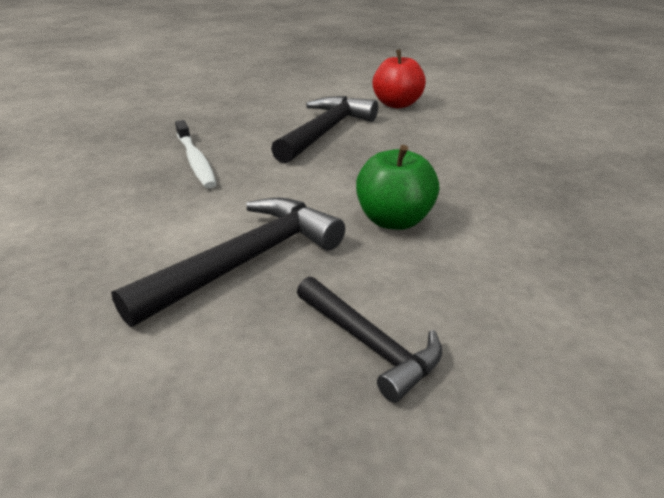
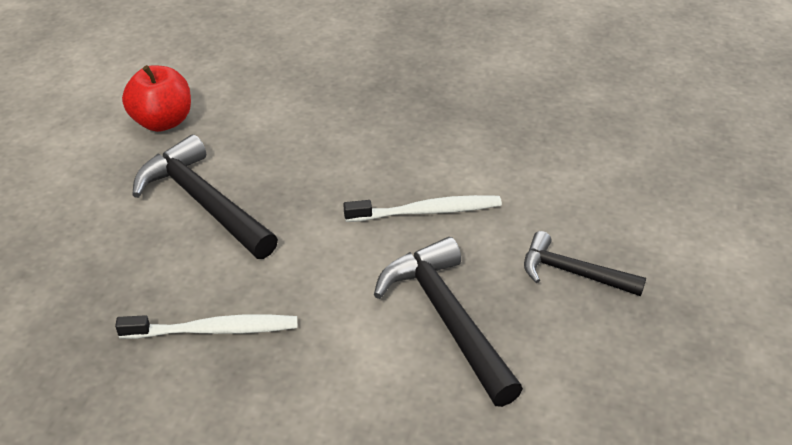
camera: 70 degrees left, 10 degrees up
black hammer [297,277,442,403] -> black hammer turned 135 degrees counterclockwise [524,231,646,296]
green apple [356,145,439,230] -> white toothbrush [343,195,502,222]

